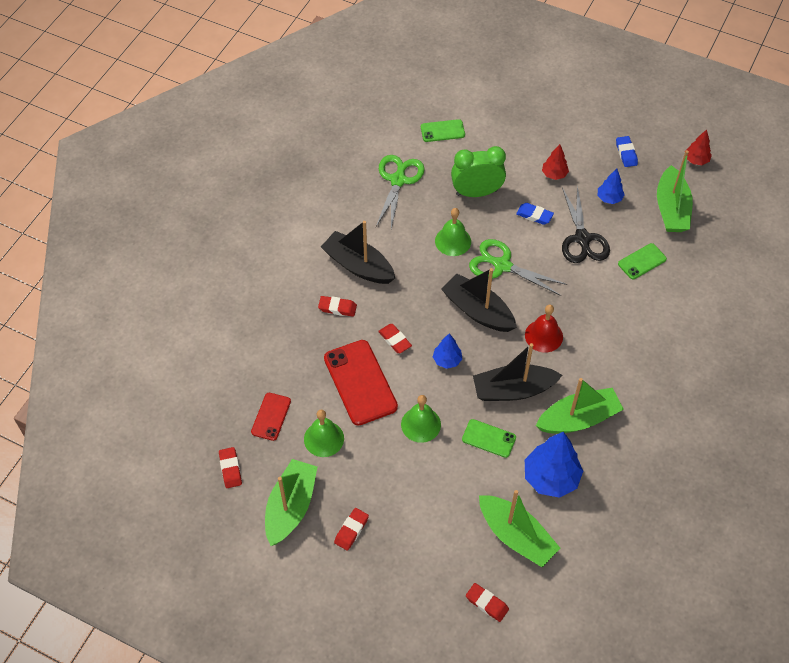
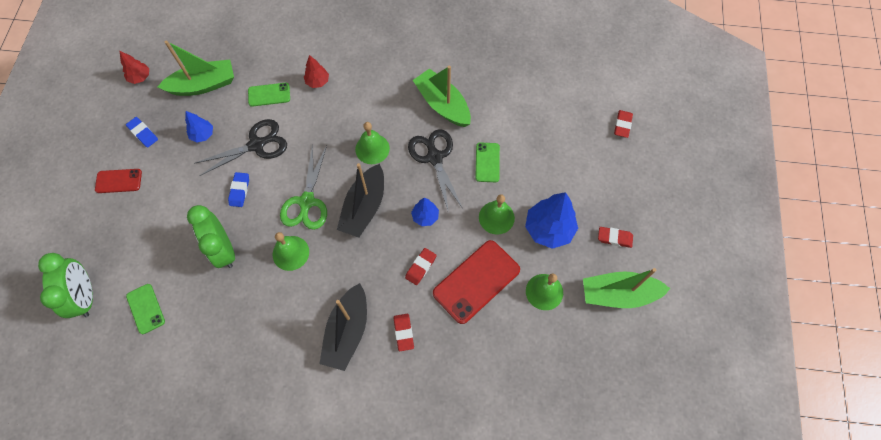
camera: 110 degrees left, 10 degrees up
red eraser [219,447,242,488] -> none
red phone [251,393,291,441] -> red phone moved to [95,169,142,193]
green scissors [376,155,425,229] -> none
black boat [473,343,562,401] -> black scissors [408,129,463,214]
green boat [479,490,560,567] -> none
red bell [525,305,563,352] -> green bell [355,122,390,164]
blue tree [525,432,583,498] -> blue tree moved to [525,192,578,249]
red tree [542,144,569,180] -> red tree moved to [304,55,329,88]
blue eraser [616,136,638,167] -> blue eraser turned 75 degrees clockwise [126,117,158,148]
green phone [618,243,667,279] -> green phone turned 45 degrees counterclockwise [248,83,290,107]
none -> green clock [38,253,93,318]

